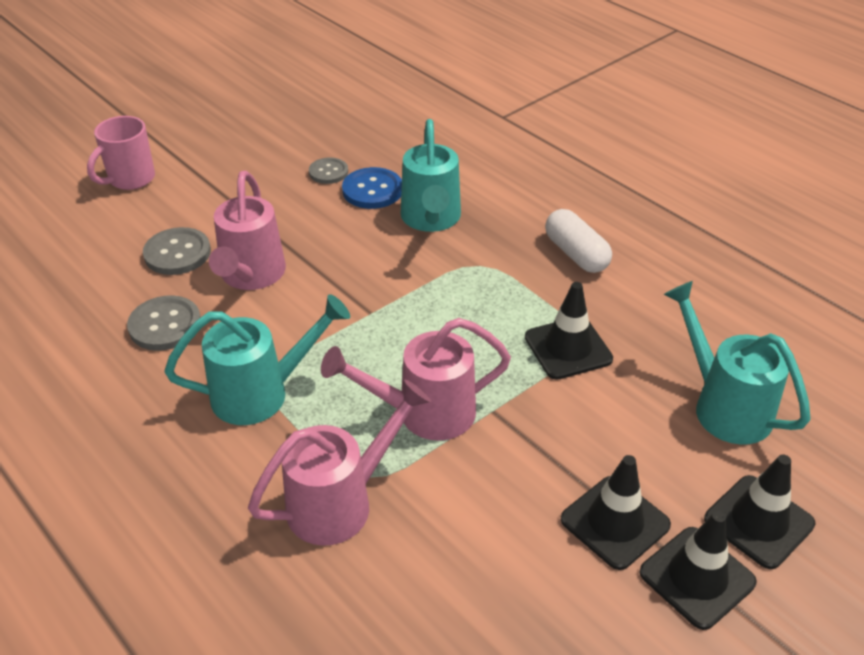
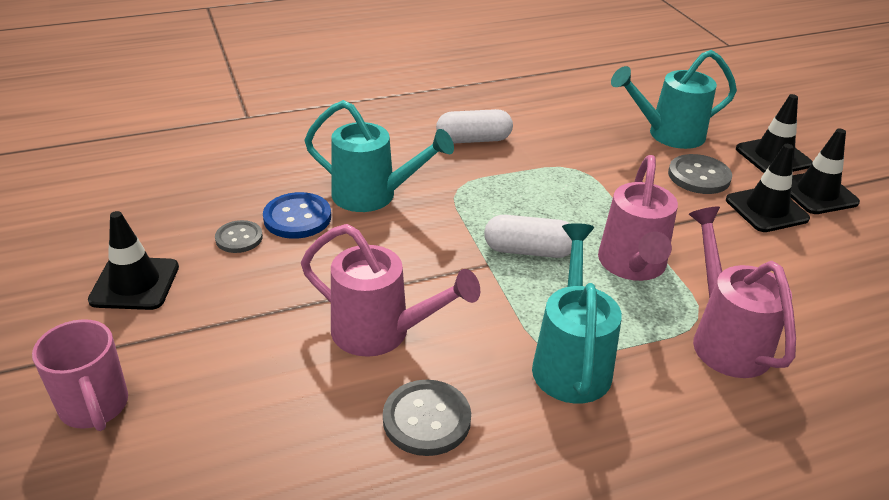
camera: 70 degrees left, 5 degrees down
grey button [143,227,211,275] -> grey button moved to [668,154,732,194]
black traffic cone [525,282,613,380] -> black traffic cone moved to [88,211,179,310]
none -> white capsule [484,215,572,258]

